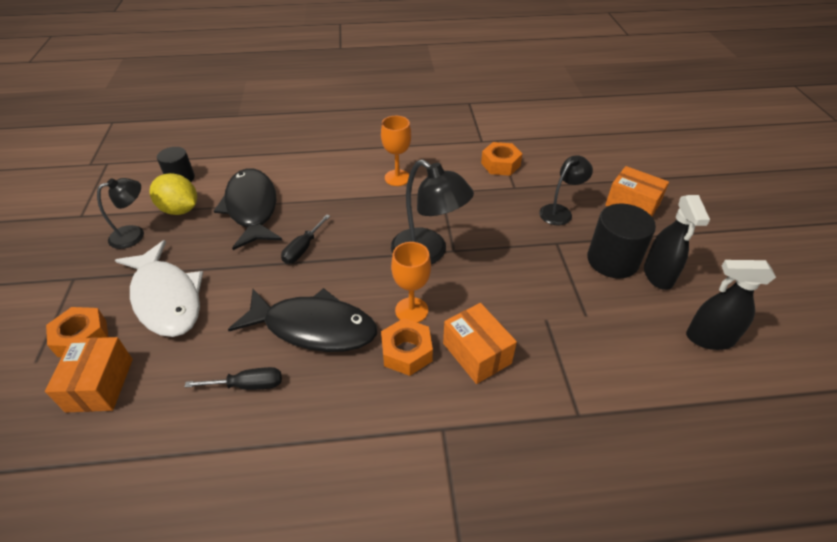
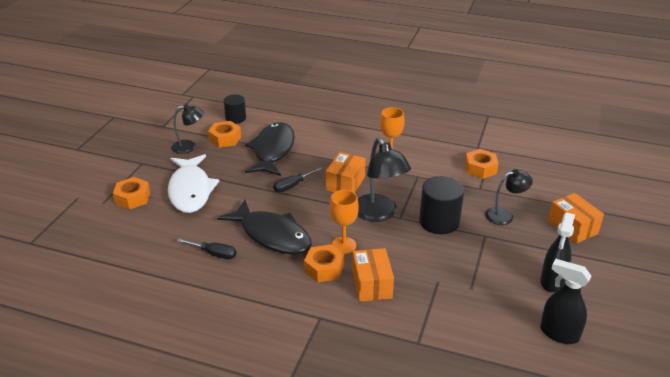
camera: 25 degrees right, 10 degrees down
orange box [45,337,133,413] -> orange box moved to [326,152,366,193]
yellow lemon [149,173,197,215] -> orange nut [208,121,241,148]
black cylinder [587,204,656,278] -> black cylinder moved to [419,176,464,234]

